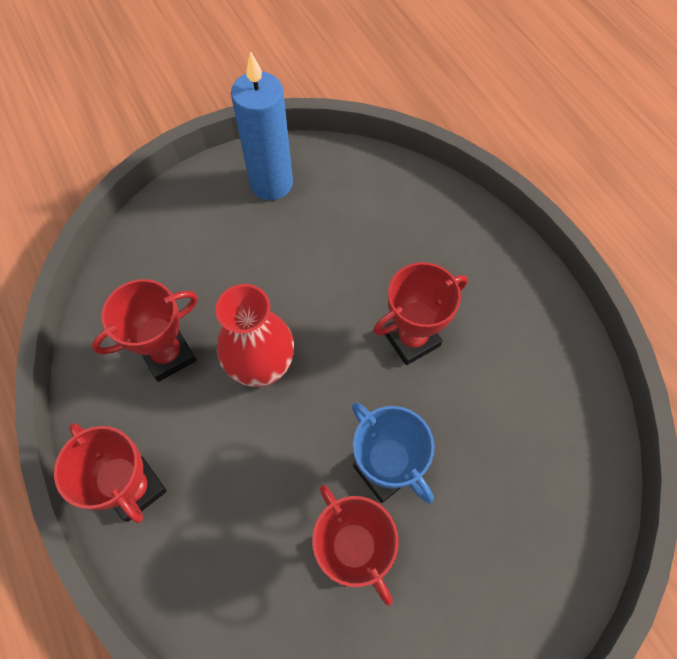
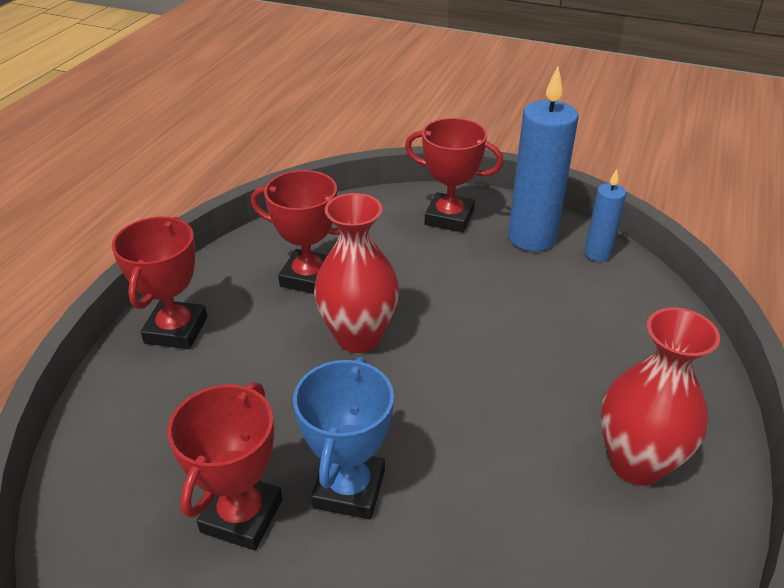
camera: 50 degrees right, 25 degrees down
red trophy [373,262,468,365] -> red trophy moved to [405,118,503,232]
none -> blue candle [585,169,626,262]
none -> red vase [600,307,720,486]

